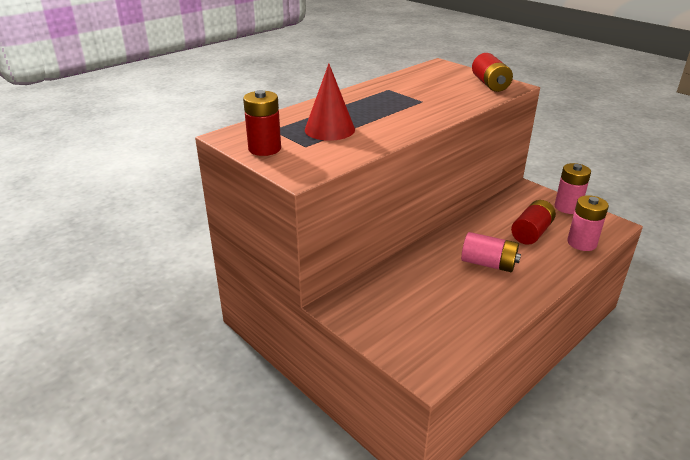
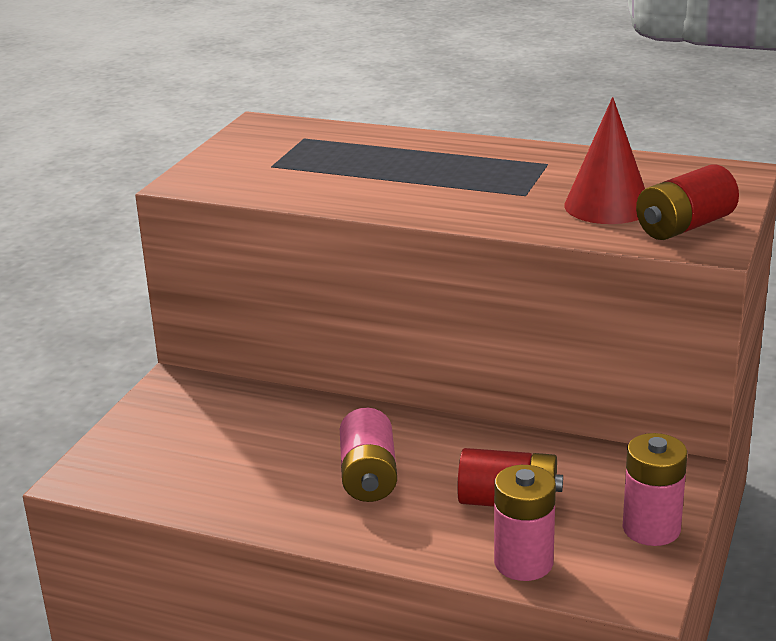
camera: 65 degrees right, 5 degrees down
red battery [243,90,281,156] -> none
red cone [305,64,355,141] -> red cone moved to [564,97,645,224]

